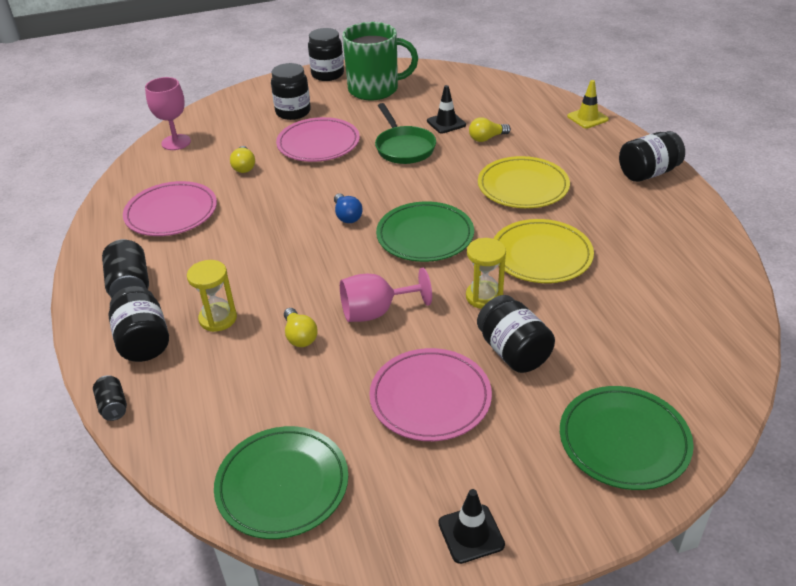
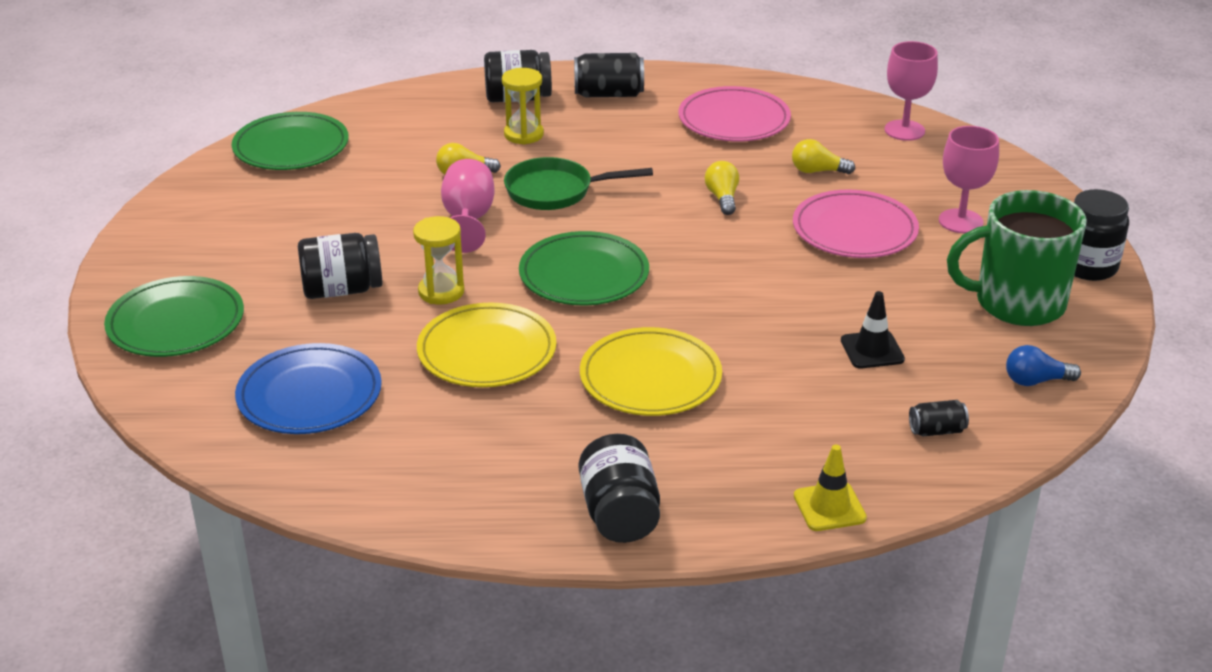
camera: 105 degrees right, 5 degrees down
black can [93,375,127,421] -> black can moved to [909,400,969,436]
black jar [271,63,311,120] -> pink goblet [939,126,999,233]
blue light bulb [334,193,362,223] -> blue light bulb moved to [1006,345,1081,386]
green mug [342,22,418,100] -> green mug turned 75 degrees clockwise [947,190,1087,326]
pink plate [369,348,492,441] -> none
green pan [375,103,436,164] -> green pan moved to [504,157,653,210]
black traffic cone [438,489,505,564] -> none
yellow light bulb [469,117,511,142] -> yellow light bulb moved to [705,161,739,215]
none -> blue plate [235,343,382,434]

